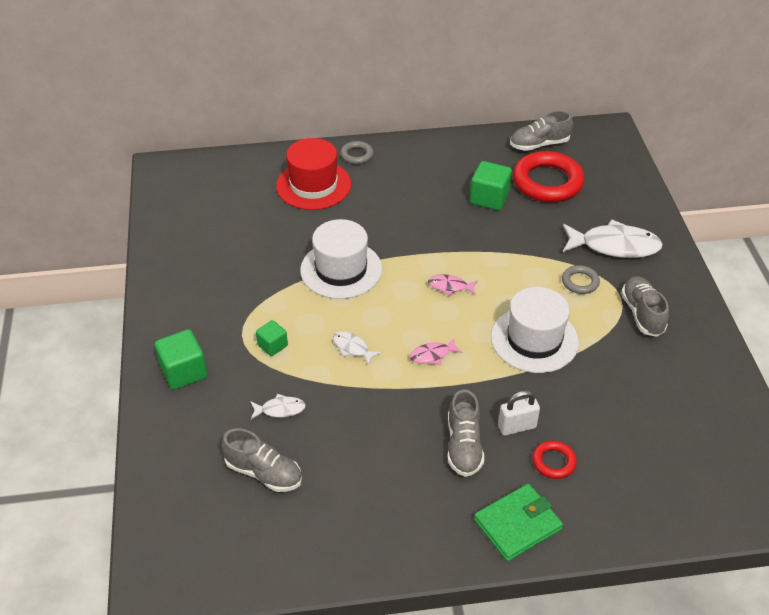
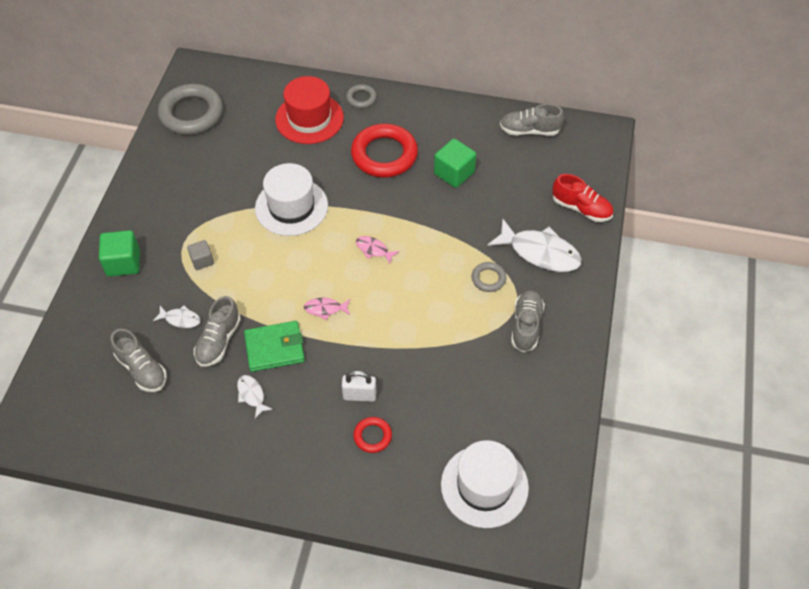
camera: 20 degrees right, 10 degrees up
green cube [256,320,288,356] -> grey cube [187,240,214,270]
white fish [333,331,381,365] -> white fish moved to [237,375,273,418]
grey shoe [448,389,484,477] -> grey shoe moved to [194,296,241,367]
green wallet [474,484,563,561] -> green wallet moved to [244,321,305,372]
white hat [491,287,579,373] -> white hat moved to [441,440,529,528]
red ring [513,151,585,202] -> red ring moved to [351,124,418,178]
none -> grey ring [158,84,223,135]
none -> red shoe [552,174,613,222]

